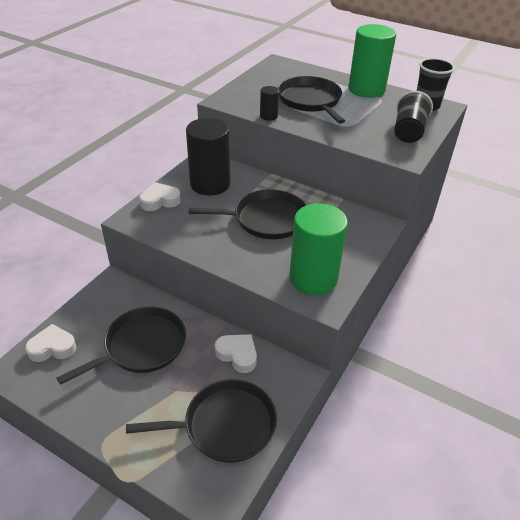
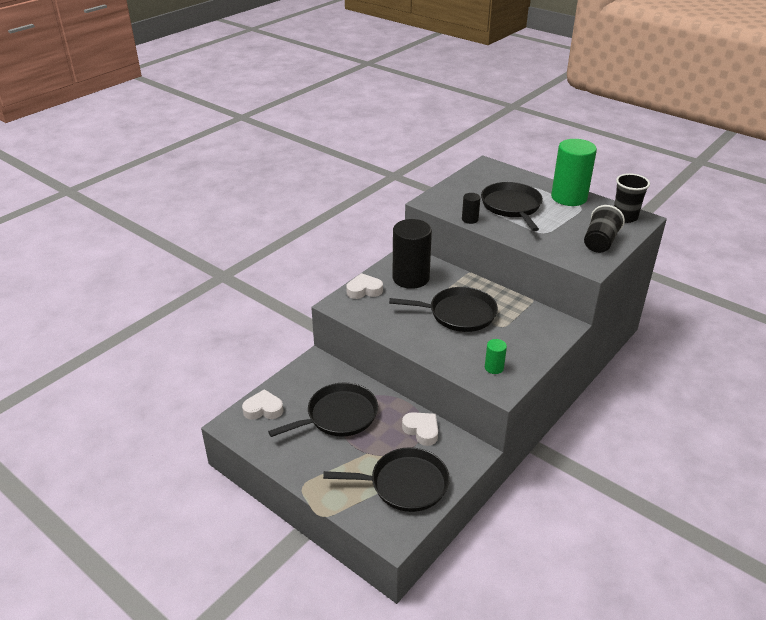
camera: 10 degrees right, 5 degrees down
green cylinder [290,203,348,295] -> green cylinder [485,339,507,374], size x0.45

